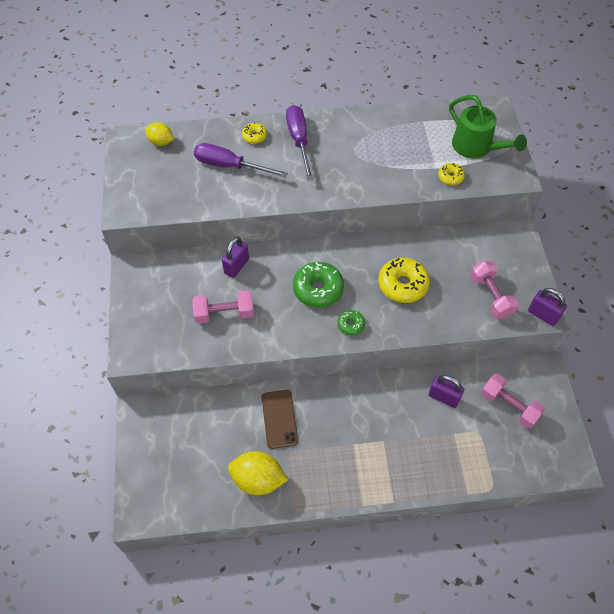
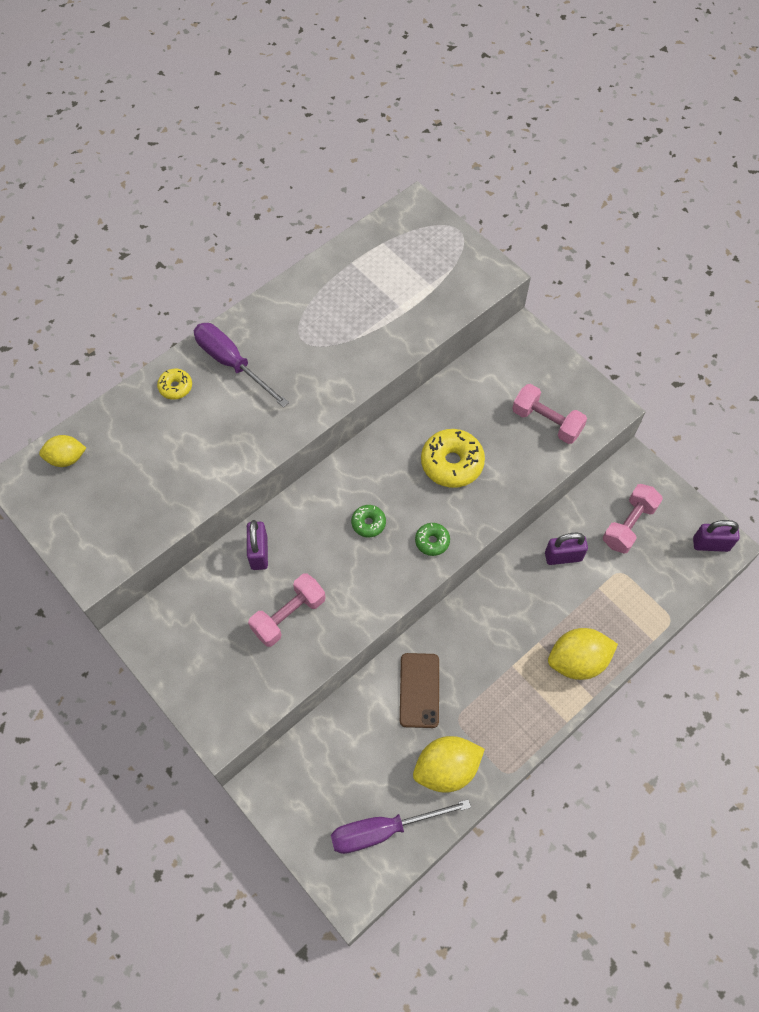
camera: 35 degrees left, 5 degrees up
purple screwdriver [194,143,289,178] -> purple screwdriver moved to [331,799,471,854]
brown phone [261,390,298,449] -> brown phone turned 45 degrees clockwise [400,653,439,728]
green donut [293,262,344,308] -> green donut [351,505,386,537], size x0.53
yellow donut [438,163,465,185] -> none
green watering can [449,95,527,159] -> none
pink dumbbell [481,374,545,429] -> pink dumbbell turned 60 degrees counterclockwise [603,484,663,554]
purple padlock [528,288,567,326] -> purple padlock moved to [693,520,740,552]
none -> yellow lemon [548,628,618,680]

